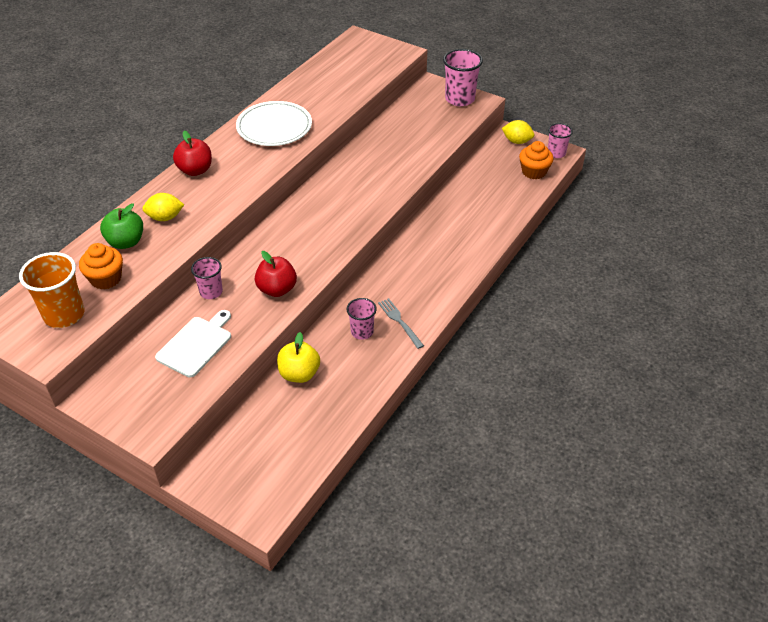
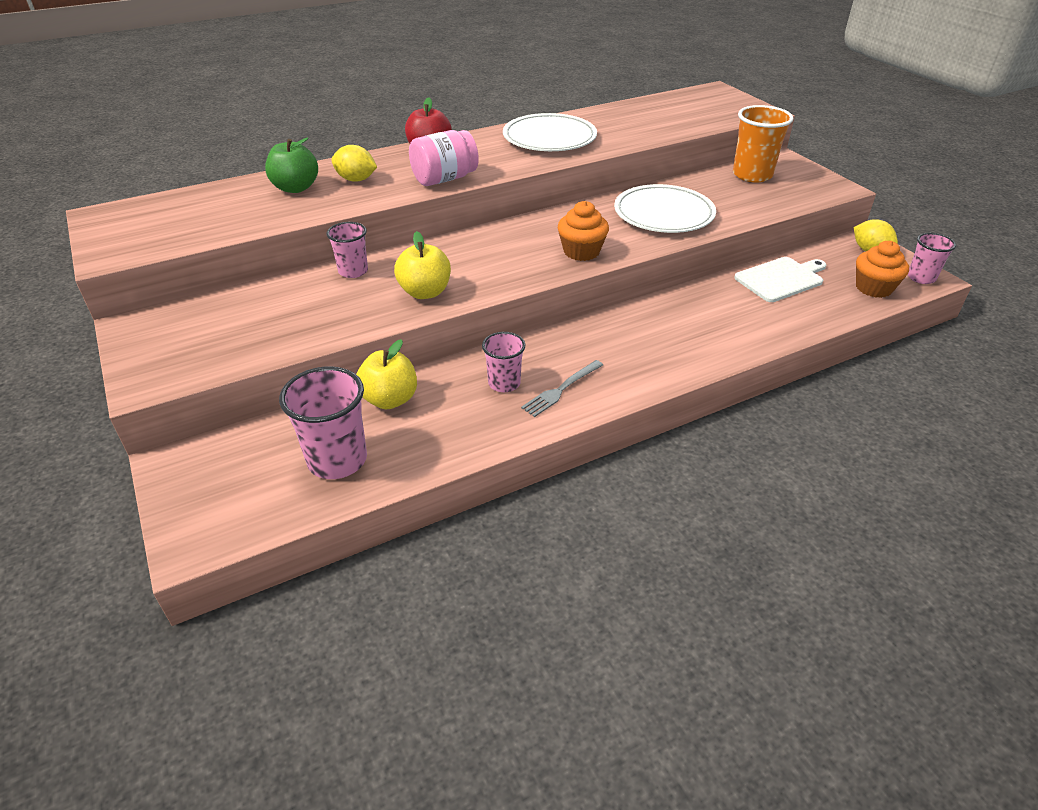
camera: 30 degrees right, 5 degrees down
orange cup [19,252,85,328] -> orange cup moved to [733,105,793,183]
orange cupcake [79,243,123,289] -> orange cupcake moved to [558,201,609,261]
white cutting board [155,310,231,377] -> white cutting board moved to [734,257,826,302]
red apple [255,251,297,297] -> yellow apple [394,231,451,299]
grey fork [378,298,424,349] -> grey fork turned 135 degrees counterclockwise [521,360,603,417]
pink cup [443,49,483,106] -> pink cup moved to [279,367,367,479]
none -> pink jar [409,130,479,186]
none -> white plate [614,184,716,233]

